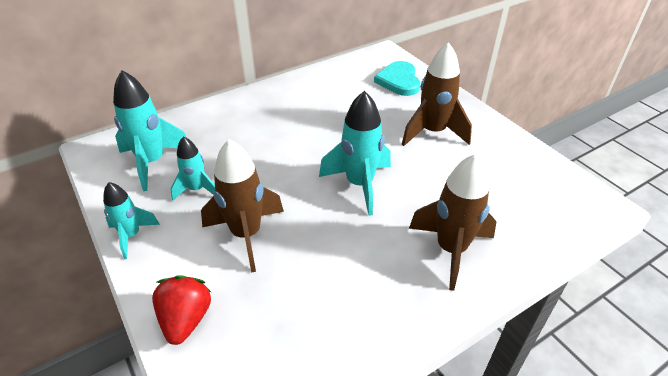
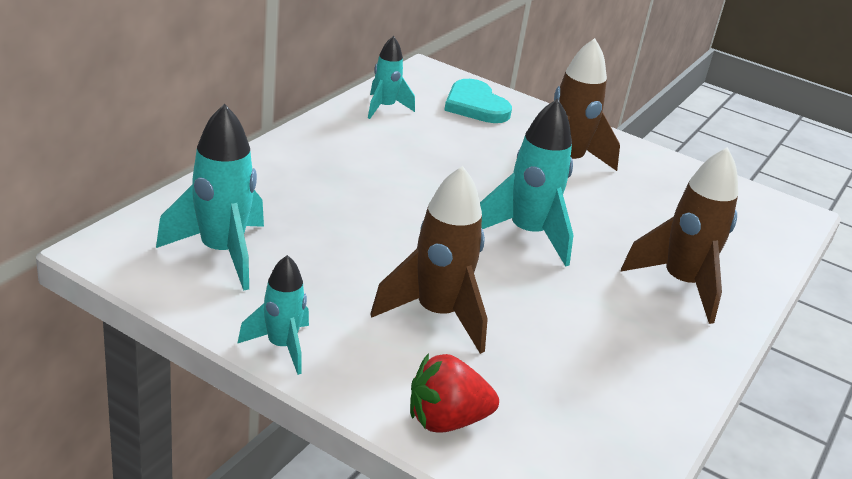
camera: 30 degrees left, 10 degrees down
red strawberry [152,275,211,345] -> red strawberry turned 75 degrees counterclockwise [410,353,499,433]
turquoise rocket [171,136,215,201] -> turquoise rocket moved to [368,36,415,119]

